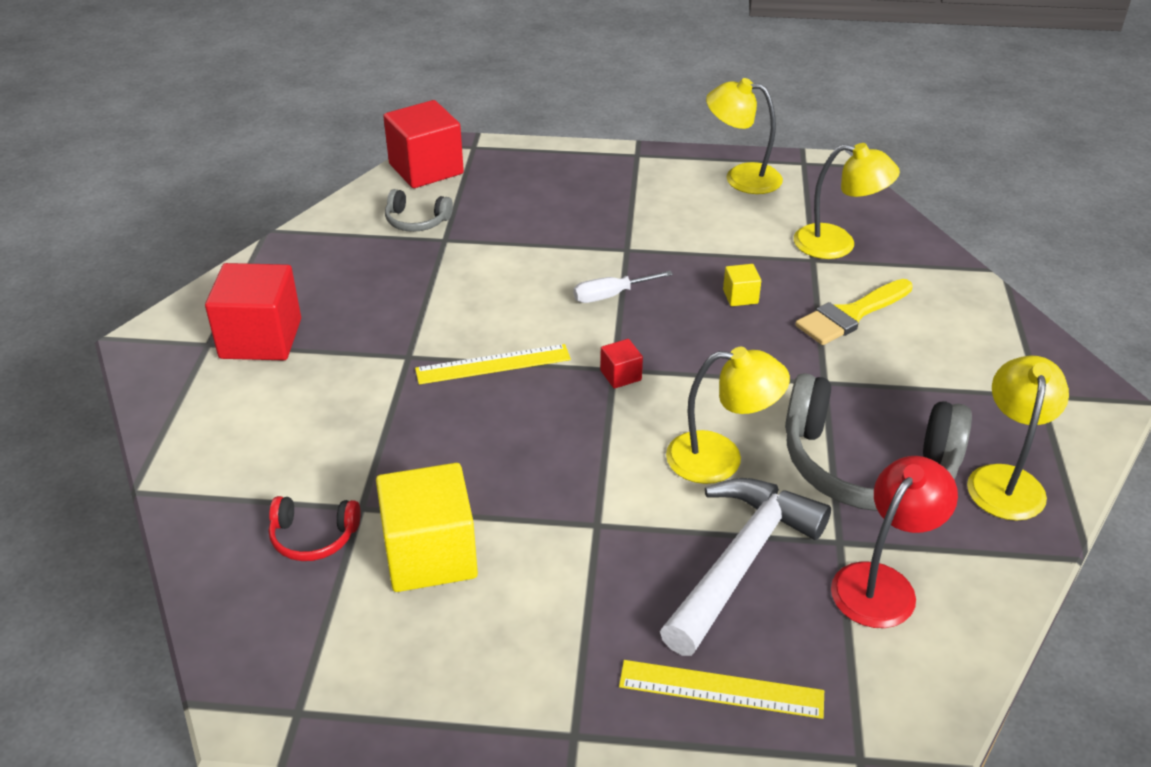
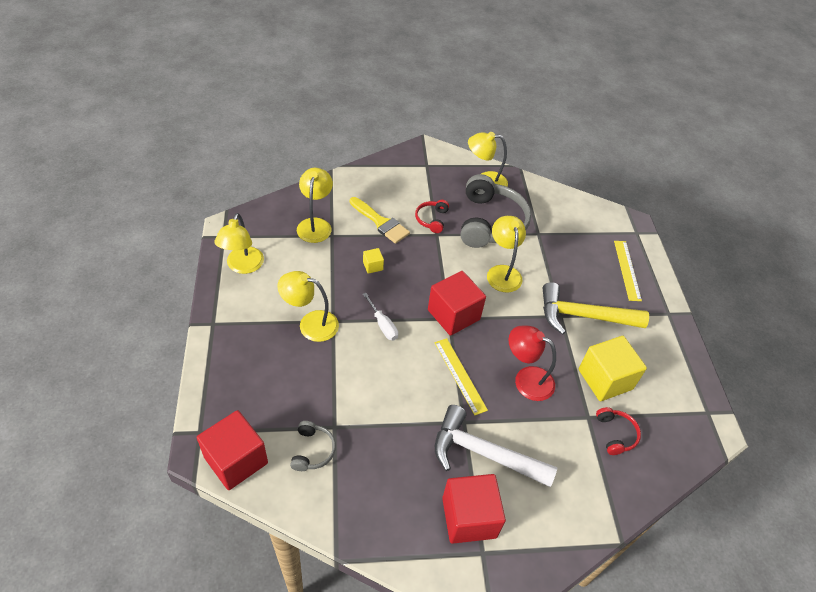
camera: 105 degrees left, 10 degrees up
red cube [600,339,643,389] -> red cube [428,271,486,336], size x2.25
white hammer [660,478,831,656] -> white hammer moved to [435,405,558,487]
red lamp [831,456,958,628] -> red lamp moved to [509,326,556,401]
none -> yellow lamp [277,271,339,342]
none -> red headphones [415,200,449,233]
none -> yellow hammer [542,282,649,335]

